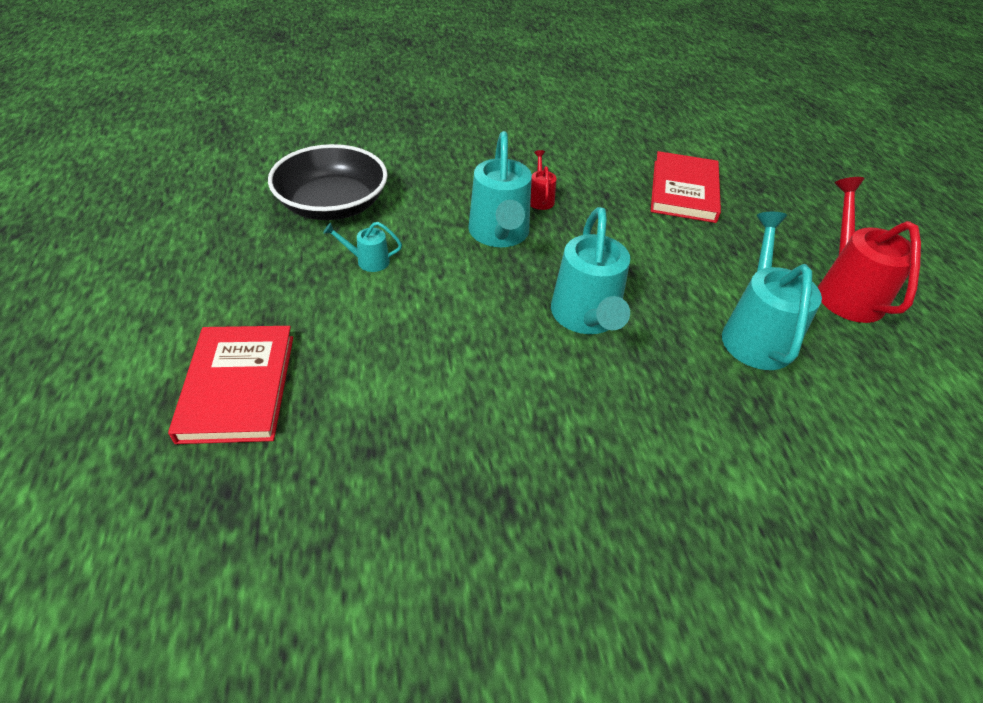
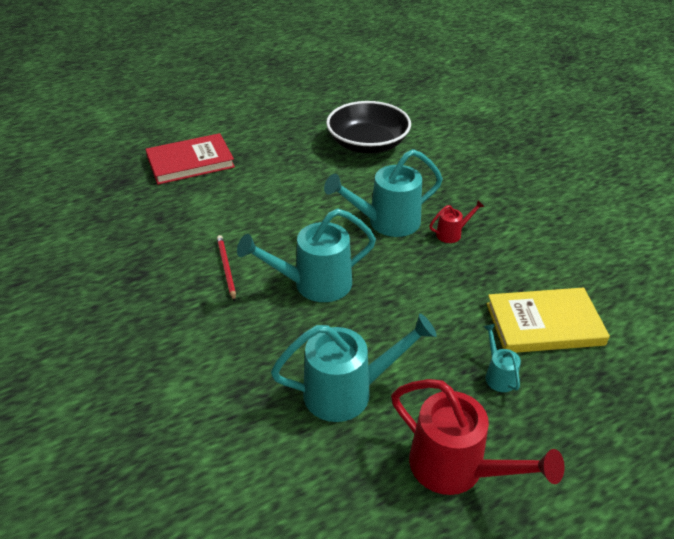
camera: 75 degrees right, 5 degrees down
turquoise watering can [323,222,402,272] -> turquoise watering can moved to [483,324,521,392]
red book [651,151,721,223] -> yellow book [486,288,610,353]
red watering can [818,177,921,323] -> red watering can turned 60 degrees clockwise [391,379,565,495]
none -> red pencil [217,235,236,302]

